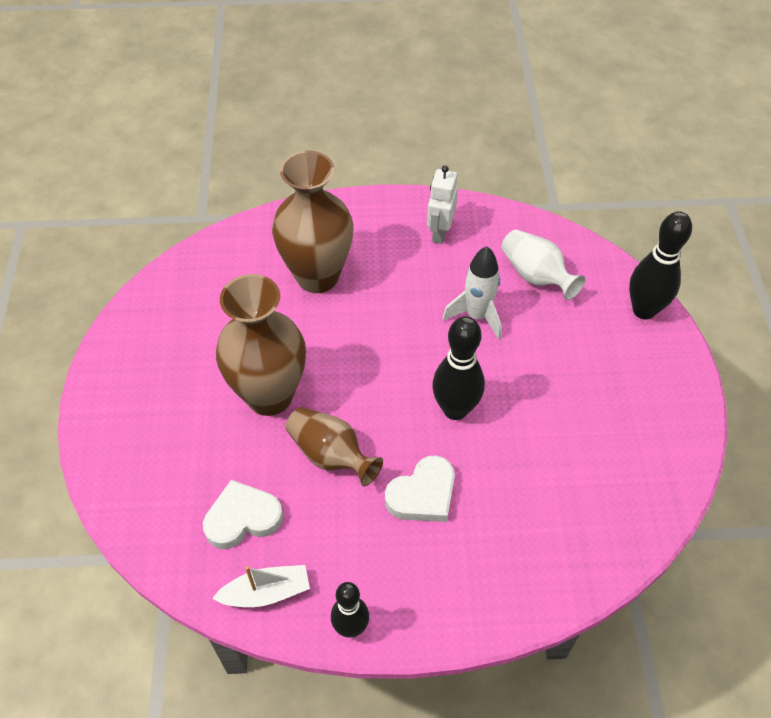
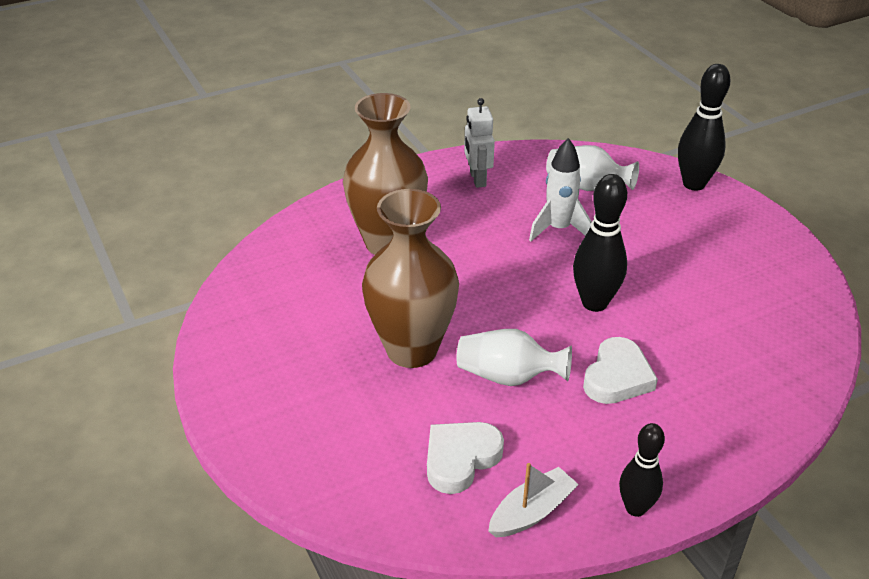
camera: 25 degrees left, 15 degrees down
brown vase [286,407,383,487] -> white vase [457,329,572,386]

